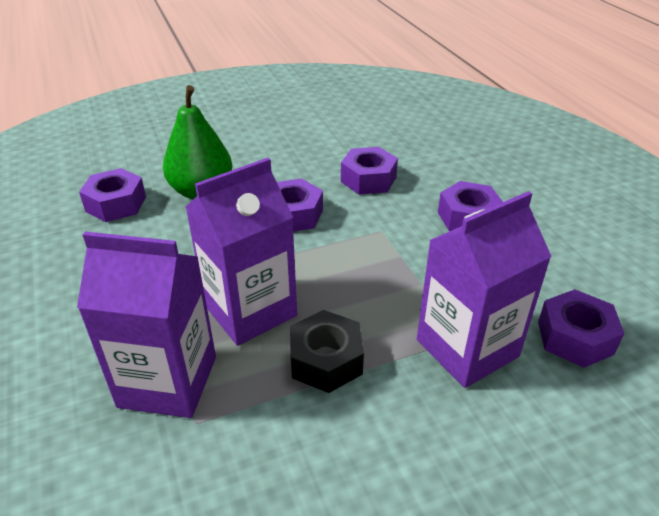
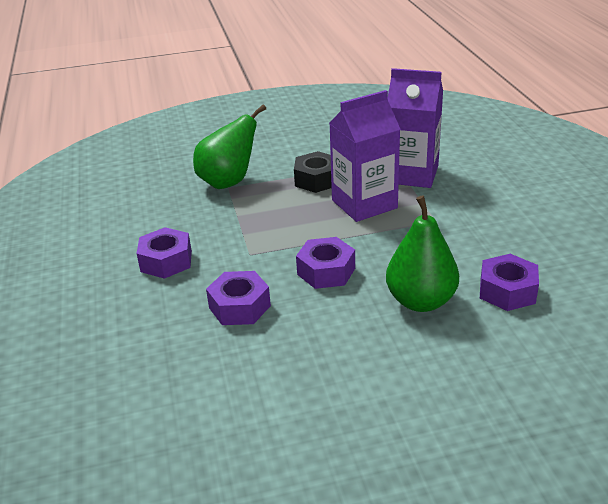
camera: 170 degrees left, 5 degrees down
purple carton [417,191,552,388] -> green pear [193,104,266,189]
purple nut [538,289,624,368] -> none

